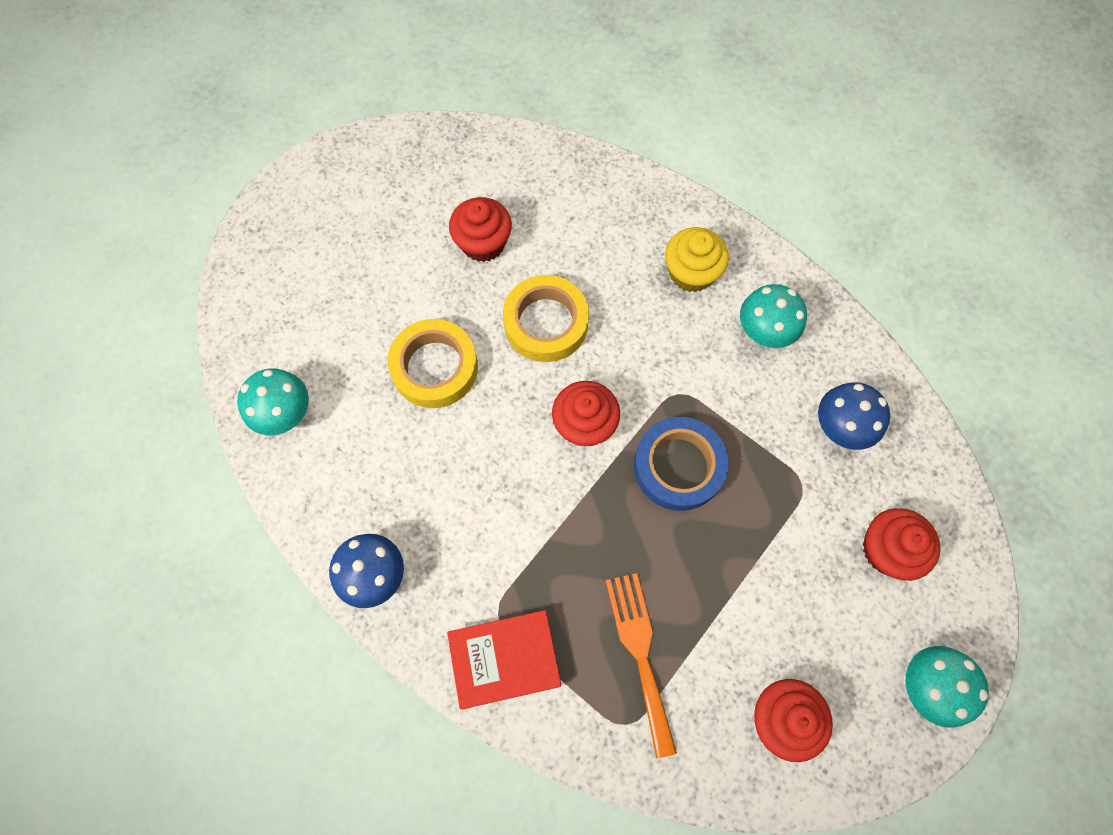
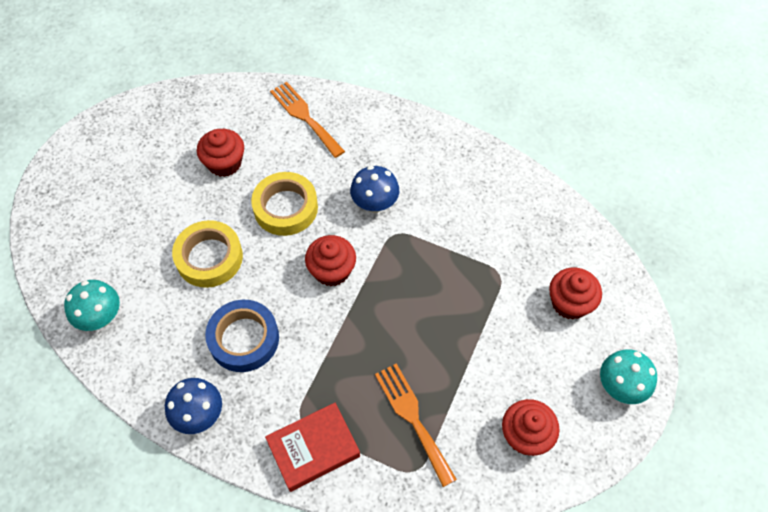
camera: 15 degrees left, 10 degrees down
blue tape [634,417,728,511] -> blue tape moved to [205,300,279,372]
yellow cupcake [665,227,729,292] -> none
turquoise mushroom [740,284,807,348] -> none
blue mushroom [818,382,890,450] -> blue mushroom moved to [350,166,399,213]
none -> orange fork [270,82,345,158]

